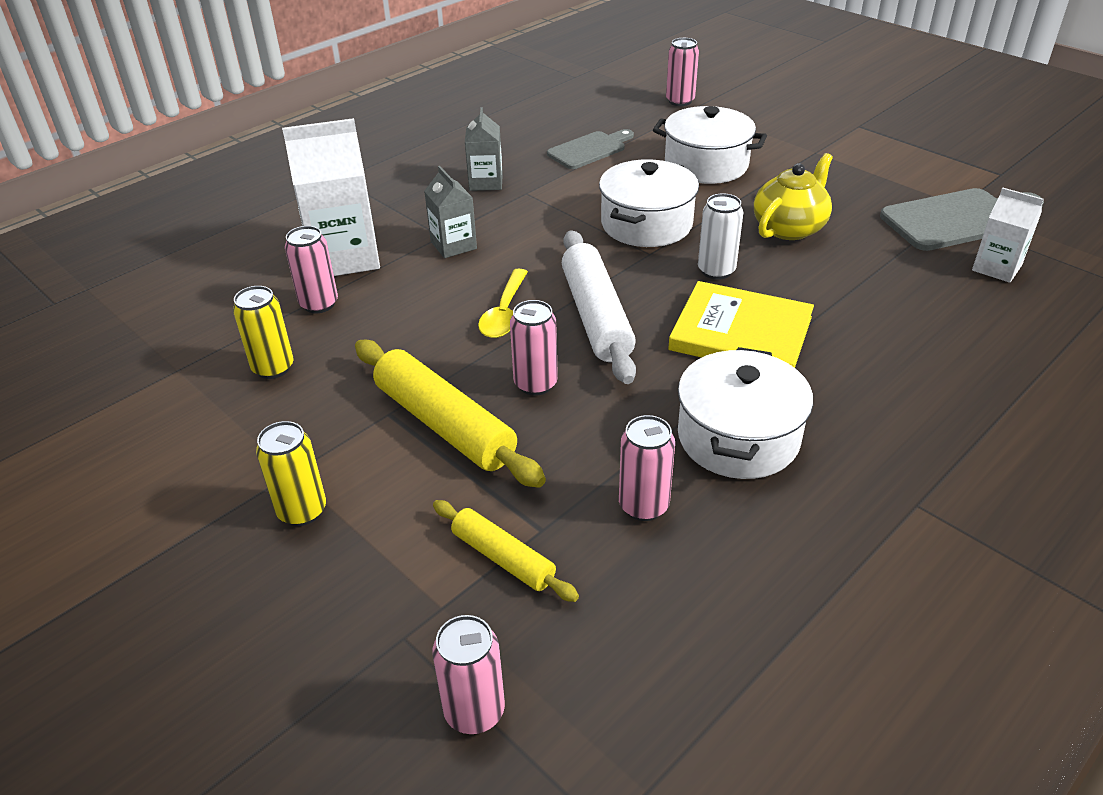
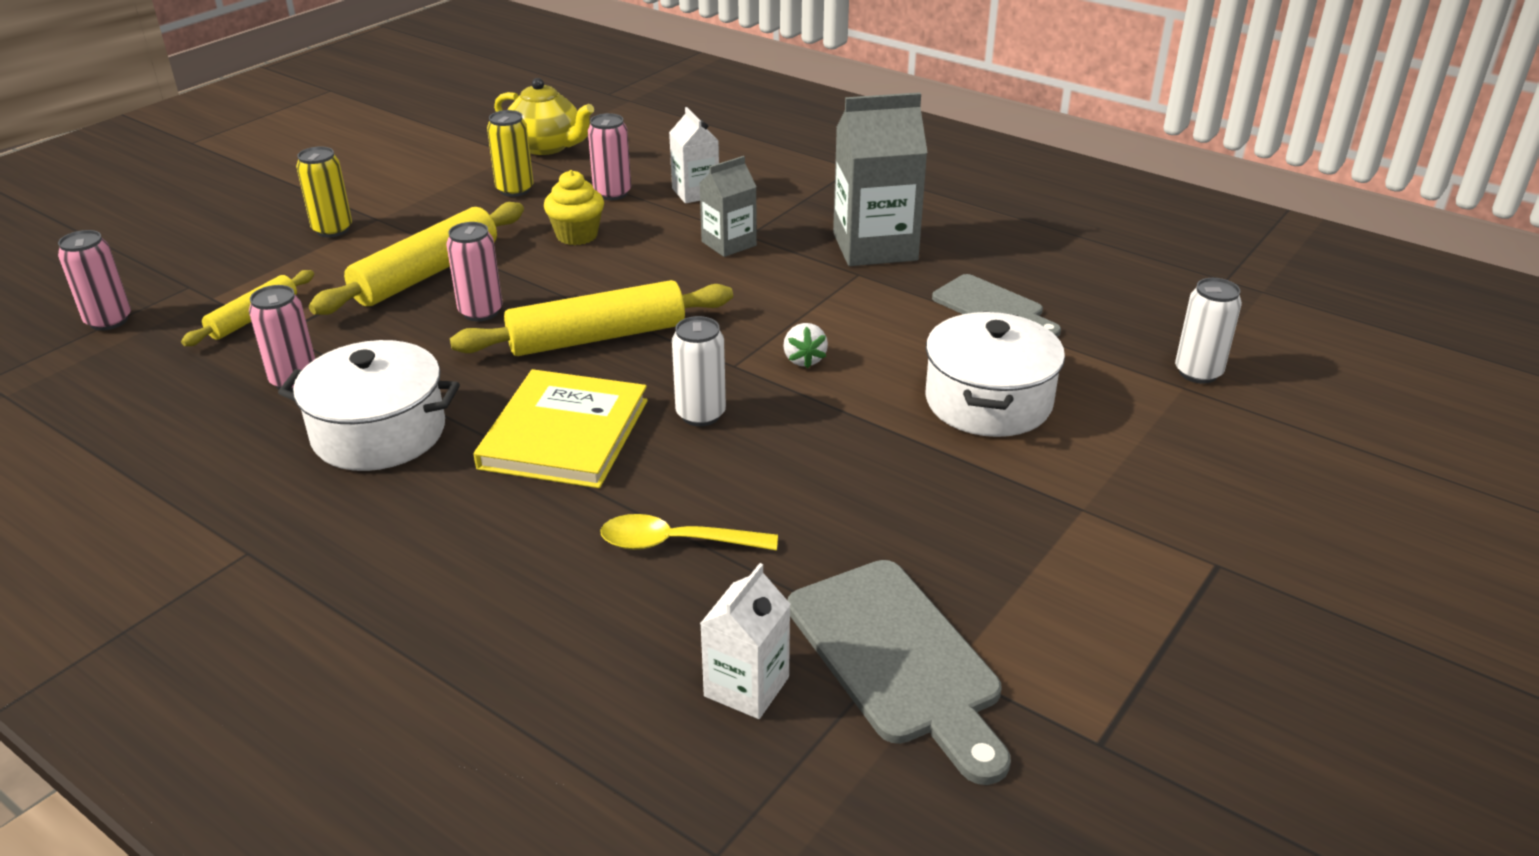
camera: 80 degrees right, 5 degrees down
white carton [282,118,380,276] -> white carton [669,107,719,203], size x0.57
grey carton [465,107,503,191] -> grey carton [833,92,928,266], size x1.77
yellow spoon [478,269,528,338] -> yellow spoon moved to [600,514,778,550]
white rolling pin [562,230,636,384] -> yellow rolling pin [450,280,733,356]
white pot [599,159,699,247] -> white strawberry [783,323,828,368]
pink can [666,38,699,106] -> white can [1175,278,1242,384]
yellow teapot [754,153,833,240] -> yellow teapot moved to [494,78,594,155]
none -> yellow cupcake [544,170,604,245]

